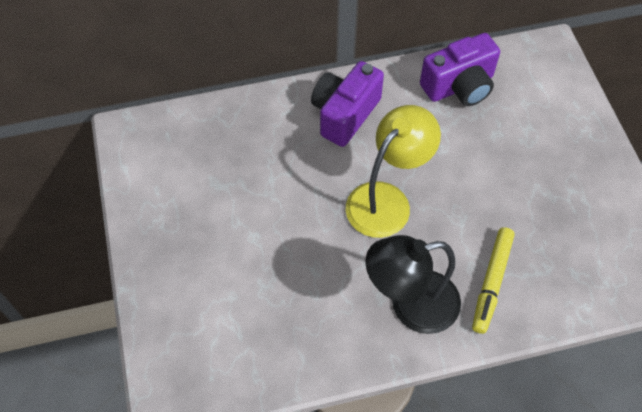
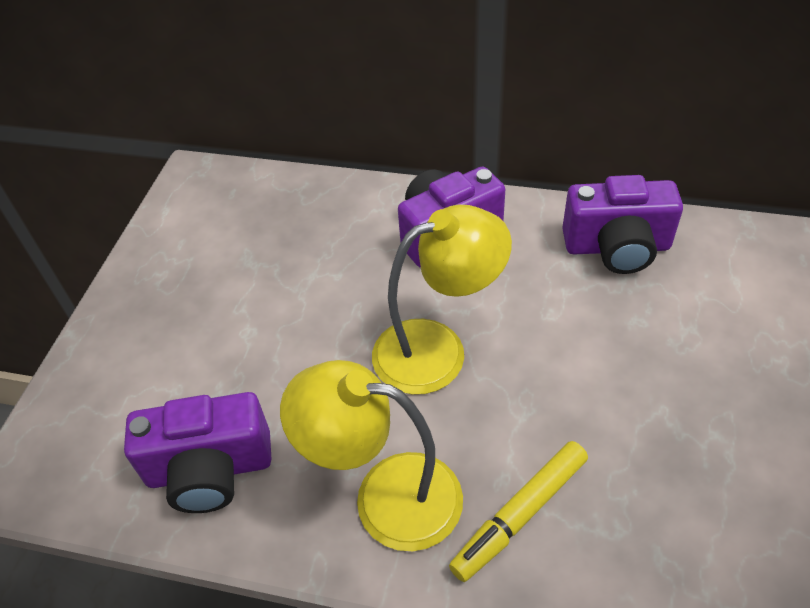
camera: 30 degrees right, 10 degrees down
black lamp [365,235,461,334] -> yellow lamp [280,360,463,551]
none -> purple camera [124,392,271,513]

